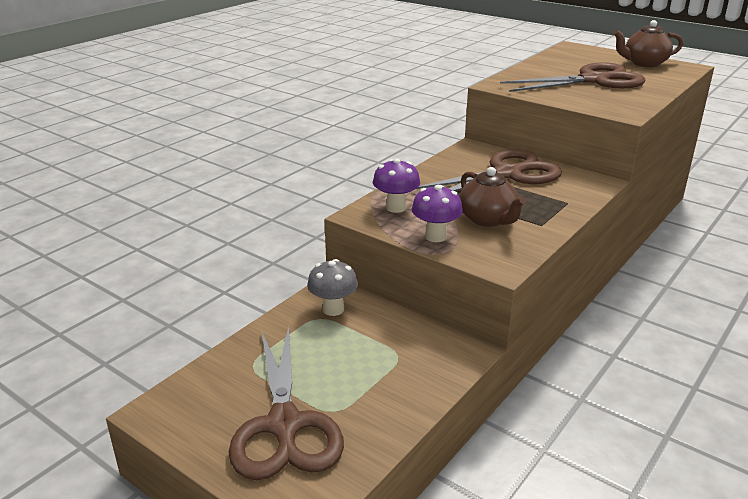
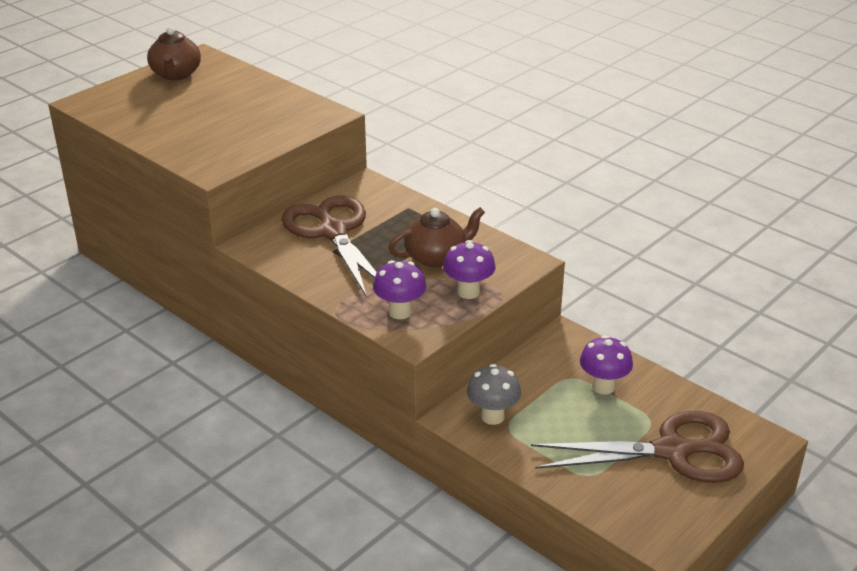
camera: 85 degrees left, 5 degrees up
brown scissors [500,62,646,92] -> none
none -> purple mushroom [580,335,633,394]

